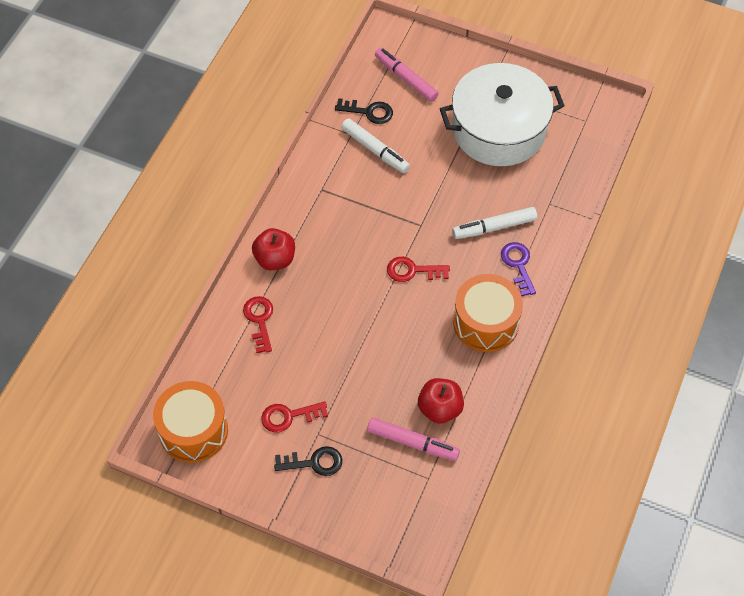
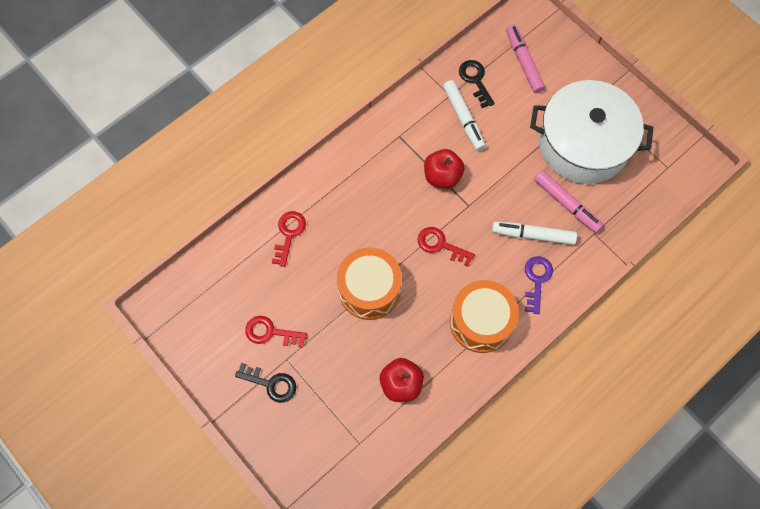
camera: 25 degrees right, 10 degrees up
orange drum [153,381,228,463] -> orange drum moved to [337,248,402,320]
red apple [252,228,295,270] -> red apple moved to [424,149,465,189]
black key [335,98,393,124] -> black key turned 150 degrees counterclockwise [459,60,495,108]
pink marker [367,417,460,461] -> pink marker moved to [534,171,603,233]

